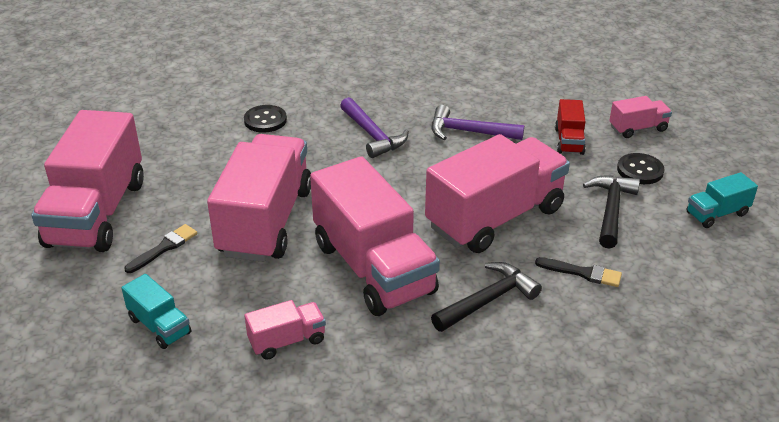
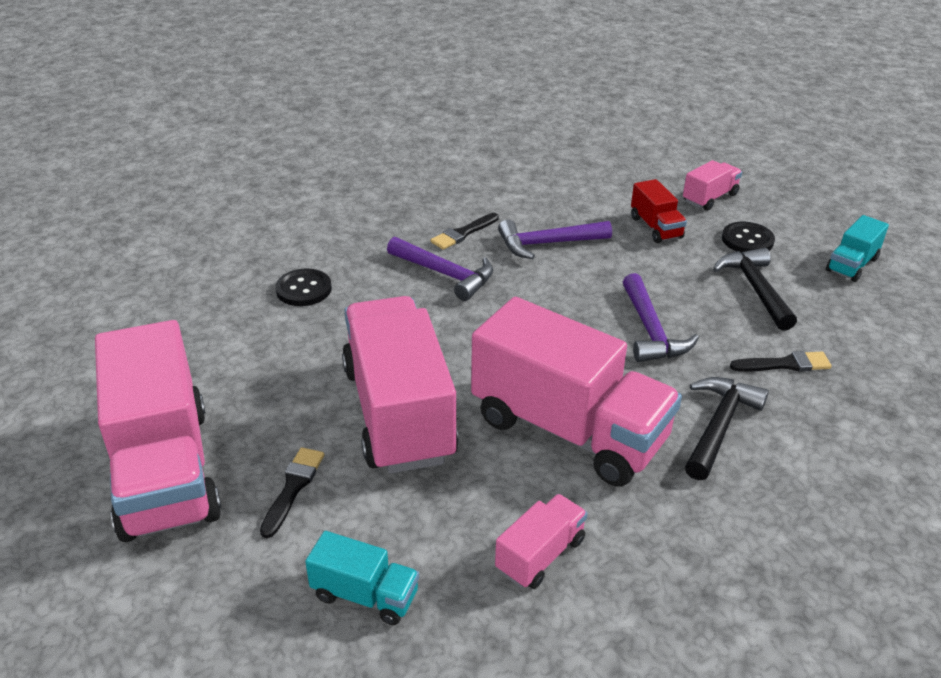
camera: 25 degrees left, 0 degrees up
pink truck [425,134,570,253] -> purple hammer [623,273,699,362]
none -> black brush [430,213,499,250]

